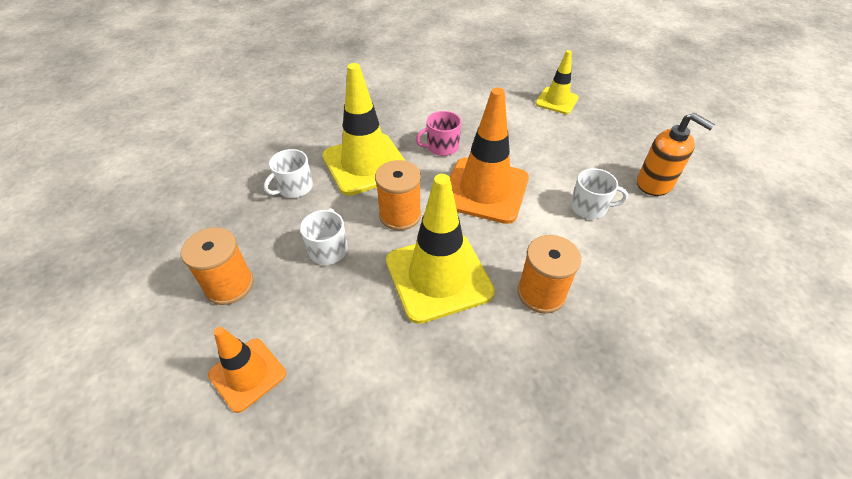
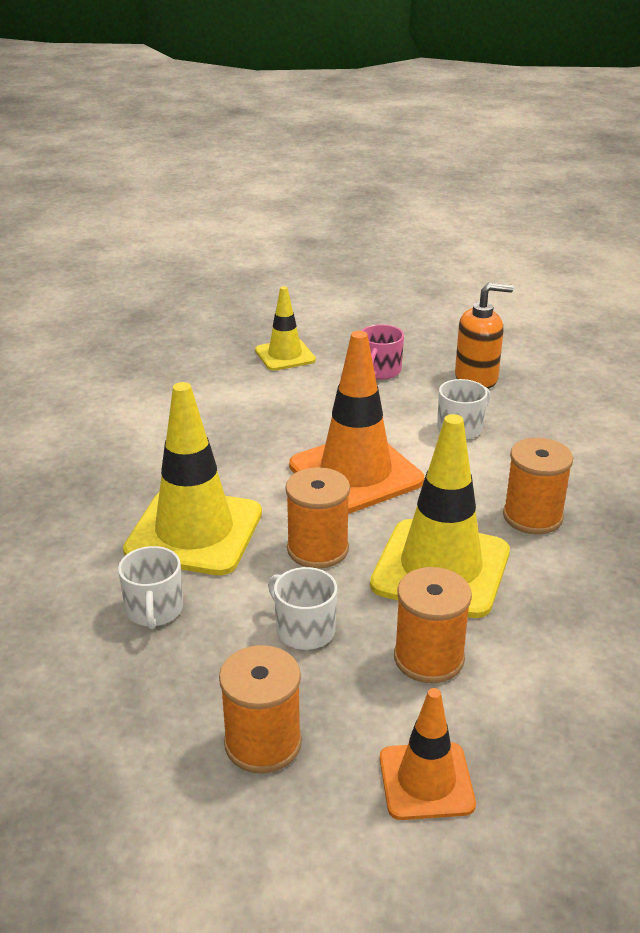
camera: 50 degrees left, 15 degrees down
pink mug [416,111,461,156] -> pink mug moved to [362,324,404,380]
none -> orange spool [394,567,472,683]

